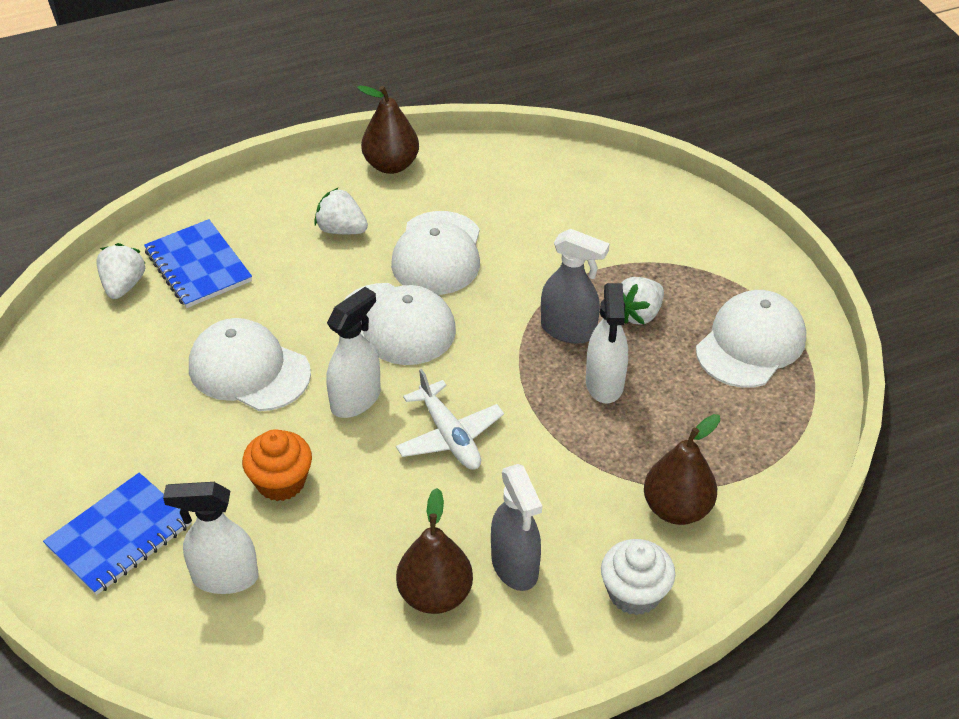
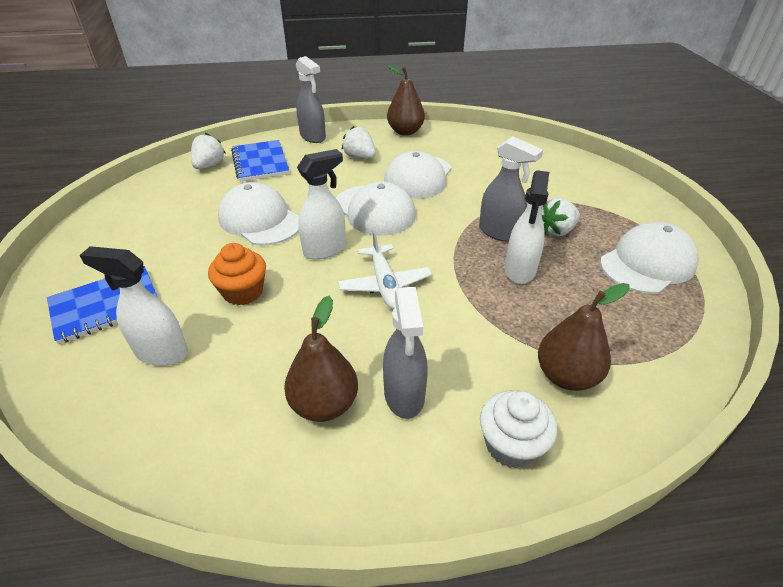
camera: 15 degrees right, 5 degrees down
none -> grey spray bottle [296,56,326,143]

